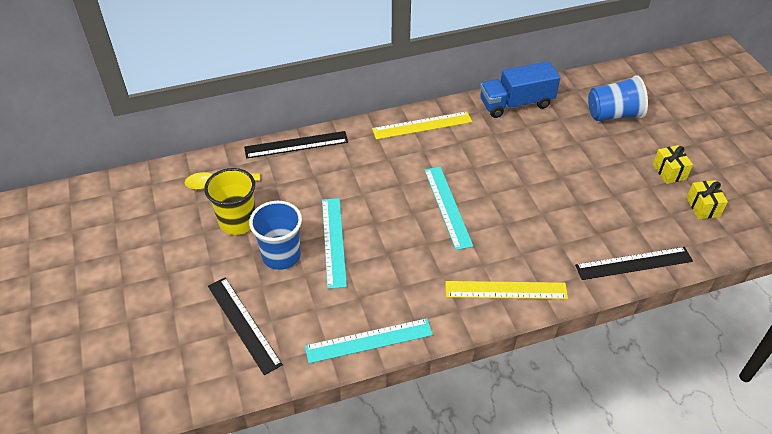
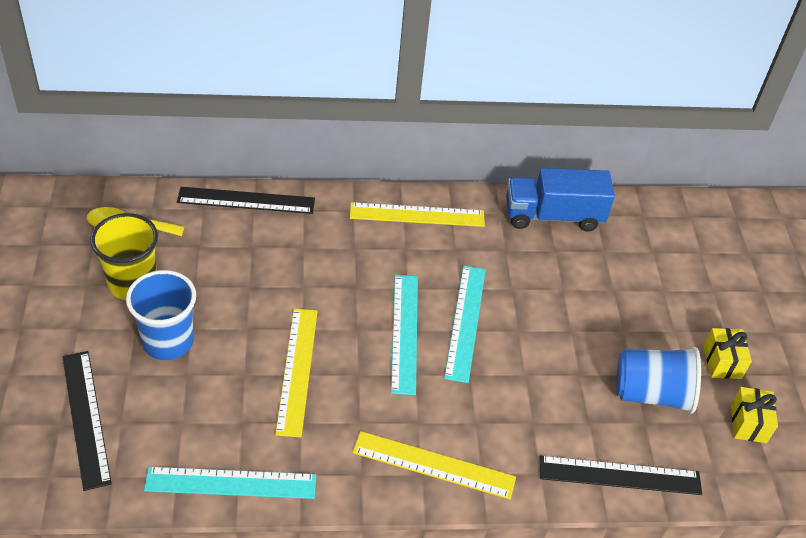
camera: 10 degrees right, 0 degrees up
turquoise ruler [322,198,347,289] -> turquoise ruler moved to [444,265,486,383]
blue cup [588,75,648,121] -> blue cup moved to [616,347,701,414]
none -> yellow ruler [275,309,318,438]

